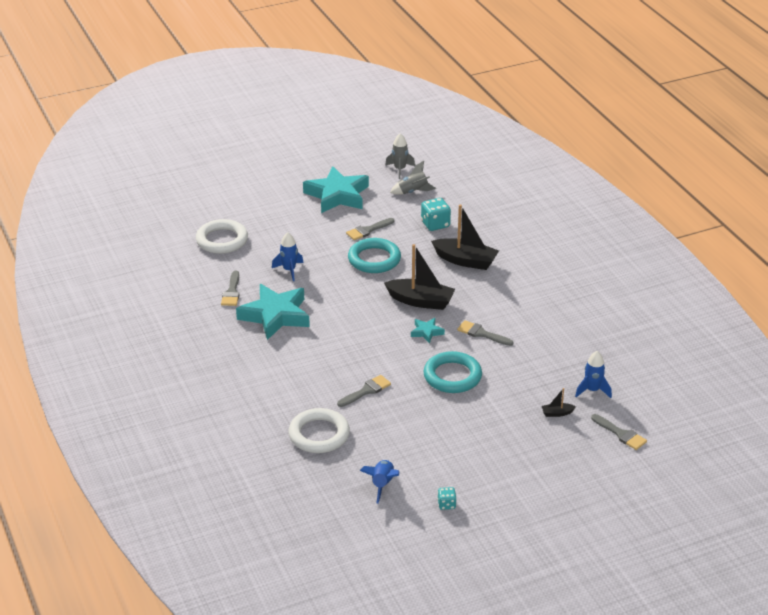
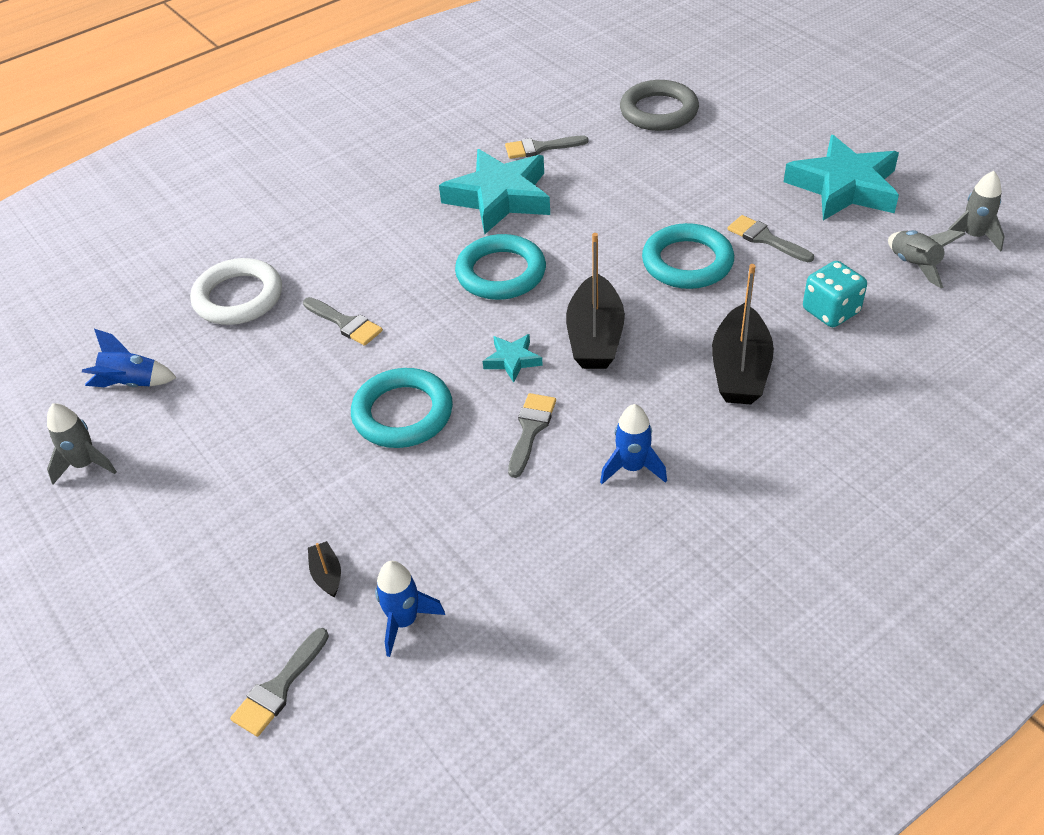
camera: 80 degrees right, 10 degrees up
white ring [196,219,248,254] -> grey ring [620,80,699,131]
blue rocket [272,232,303,281] -> blue rocket moved to [600,404,667,484]
turquoise dice [438,487,456,510] -> grey rocket [47,403,117,484]
none -> turquoise ring [455,234,546,300]

